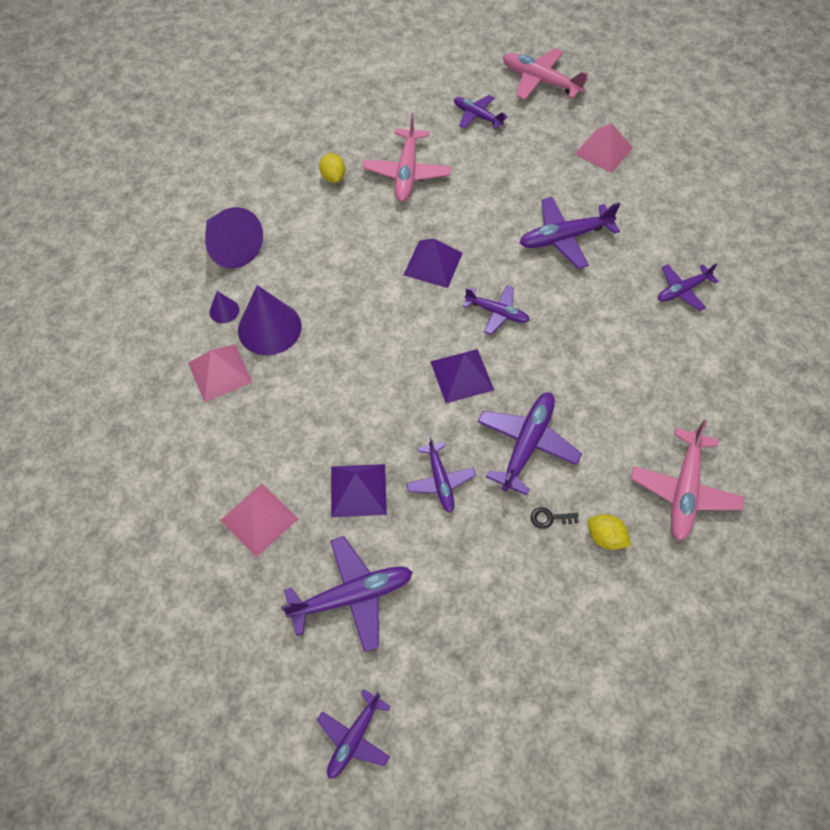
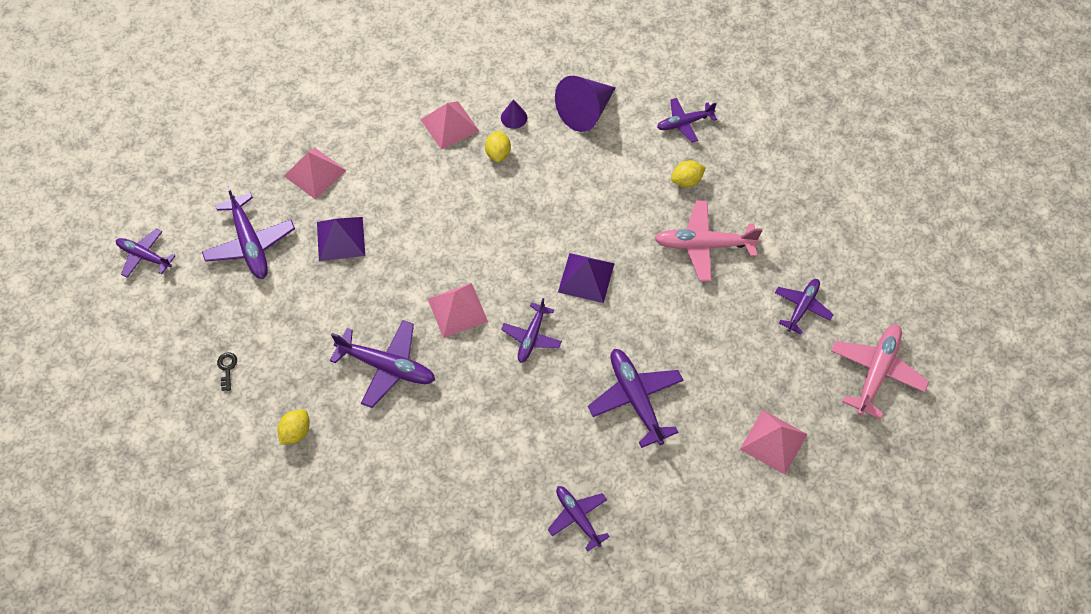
camera: 85 degrees right, 0 degrees up
purple cone [238,285,301,355] -> yellow lemon [485,131,511,162]
purple plane [406,436,476,513] -> purple plane moved to [657,98,717,143]
purple pyramid [430,349,494,403] -> pink pyramid [427,283,488,338]
black key [531,507,579,529] -> black key moved to [217,353,237,391]
pink plane [631,420,745,541] -> none

